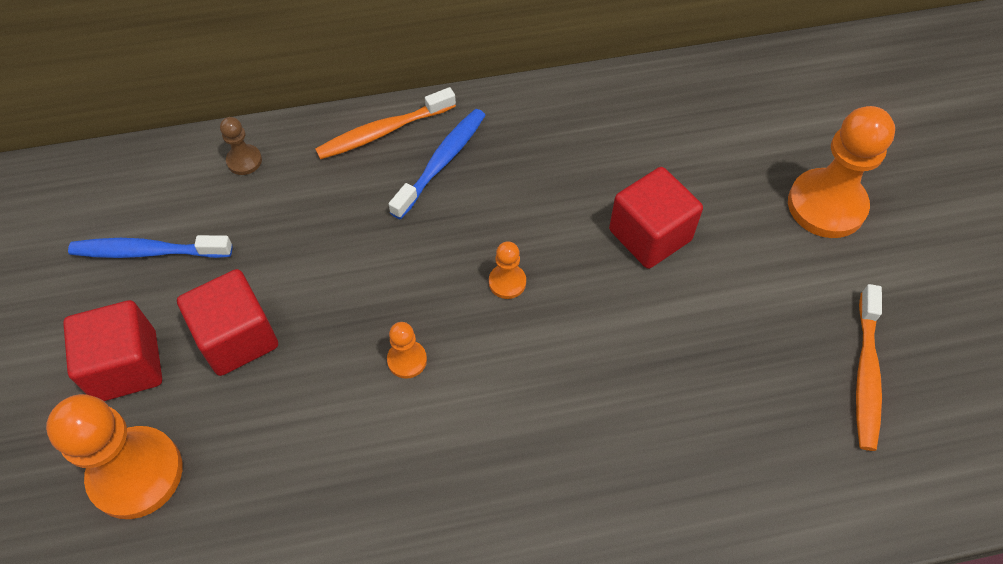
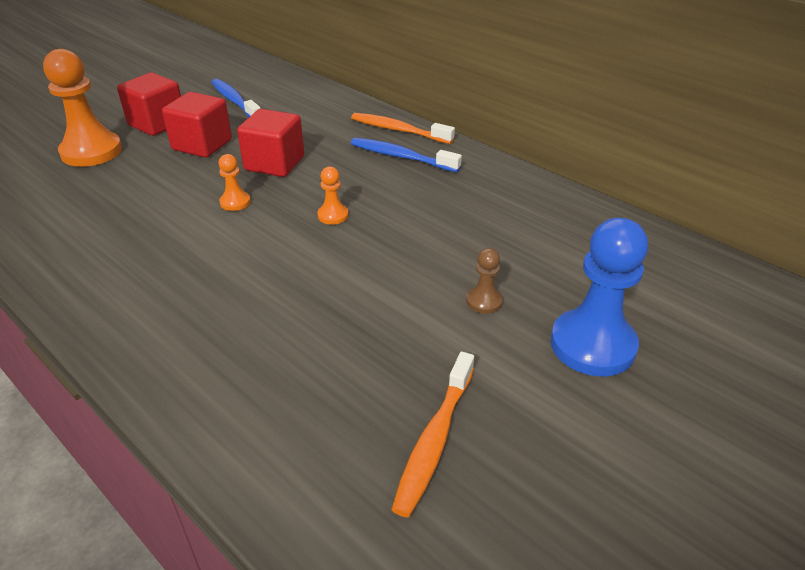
camera: 55 degrees right, 20 degrees down
brown pawn [220,117,262,175] -> brown pawn moved to [466,248,503,314]
blue toothbrush [389,109,486,220] -> blue toothbrush turned 150 degrees counterclockwise [351,138,462,172]
red cube [609,167,703,269] -> red cube moved to [237,109,304,177]
orange pawn [788,106,895,238] -> blue pawn [551,218,648,376]
orange toothbrush [856,284,882,451] -> orange toothbrush turned 45 degrees counterclockwise [391,352,474,517]

